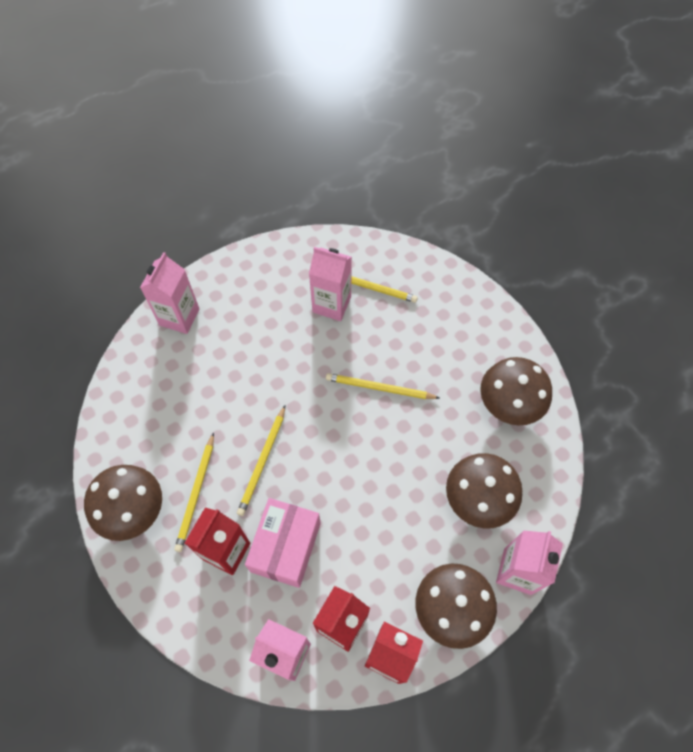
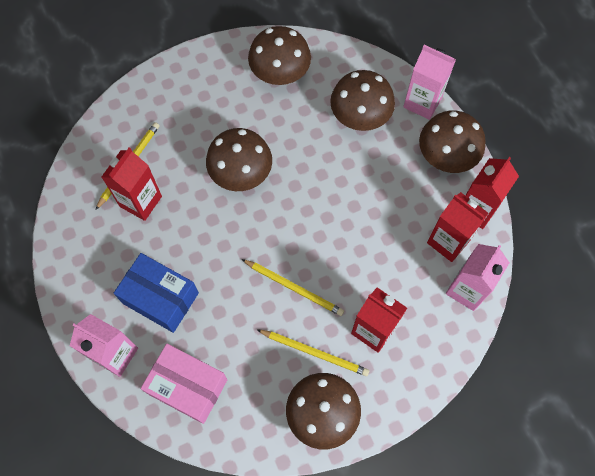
camera: 80 degrees left, 5 degrees up
pink box [245,498,321,588] -> pink box moved to [141,344,228,424]
pink carton [309,247,352,321] -> red carton [102,148,162,221]
yellow pencil [326,373,440,399] -> brown mushroom [206,128,272,191]
none -> blue box [114,253,199,333]

